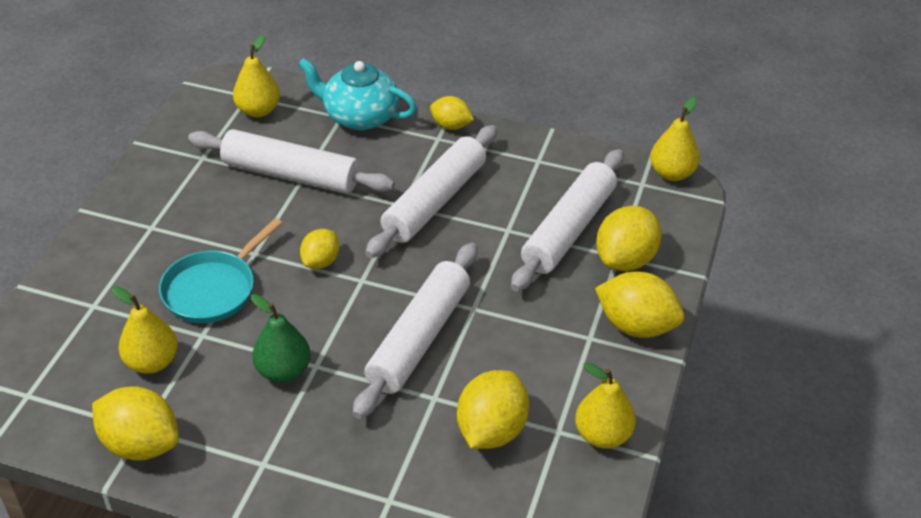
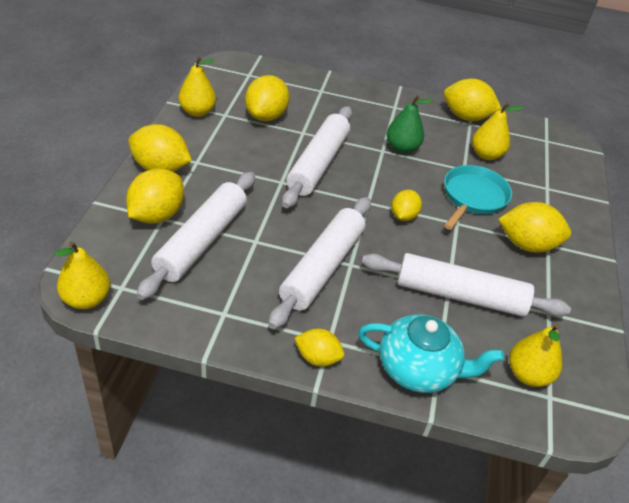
camera: 170 degrees right, 0 degrees up
none -> yellow lemon [498,202,571,253]

